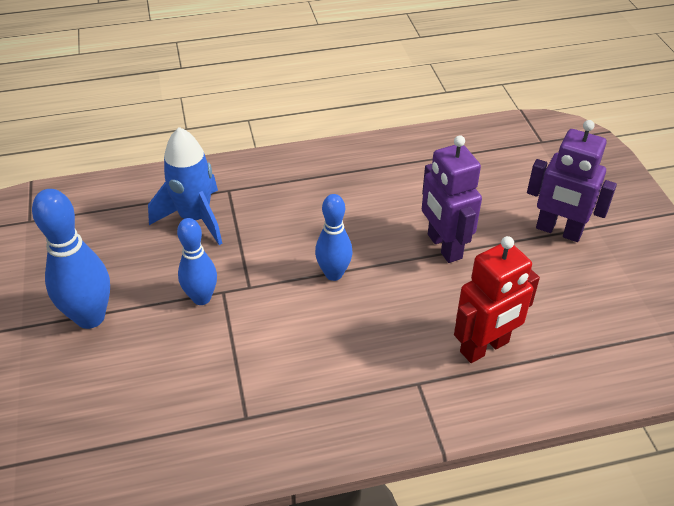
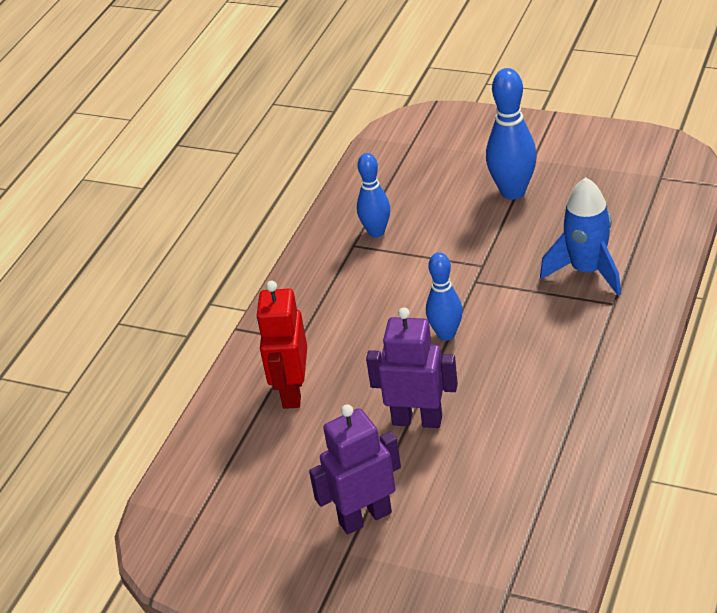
camera: 130 degrees right, 5 degrees down
blue bowling pin [177,218,217,305] -> blue bowling pin moved to [357,153,390,237]

